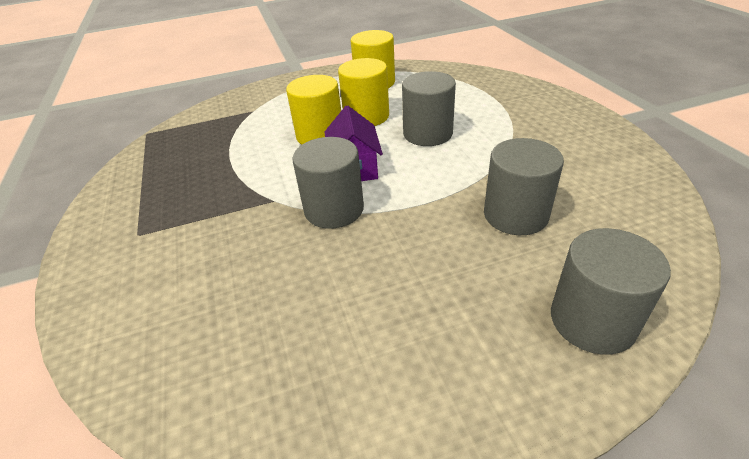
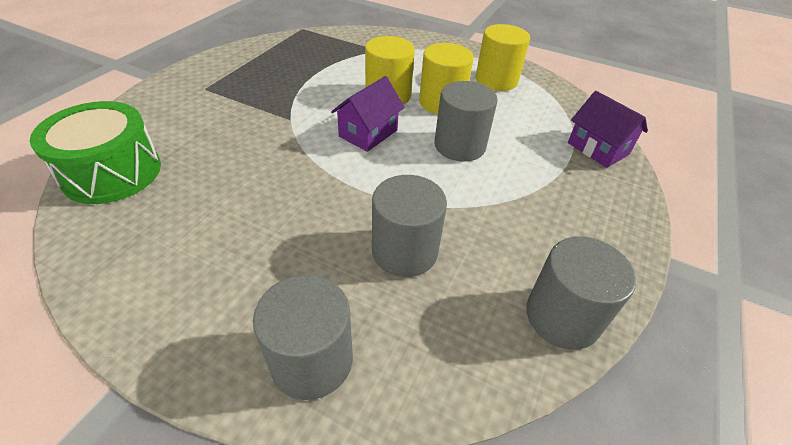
camera: 40 degrees right, 5 degrees up
grey cylinder [292,137,364,229] -> grey cylinder moved to [526,236,636,350]
none -> green drum [30,101,161,204]
none -> purple house [568,91,648,168]

